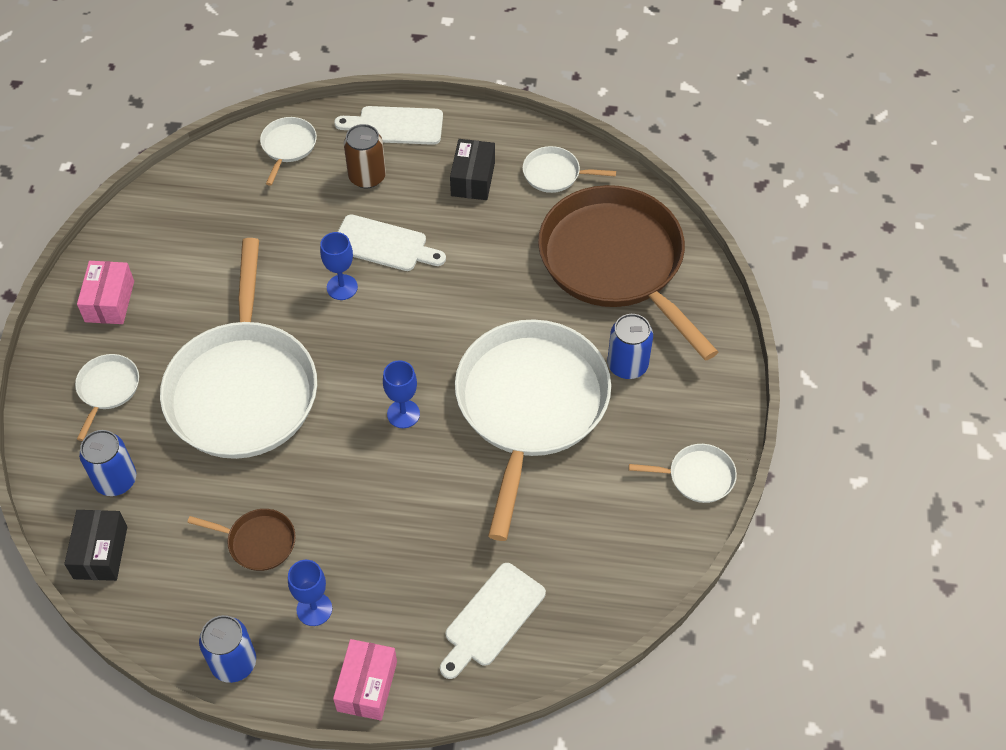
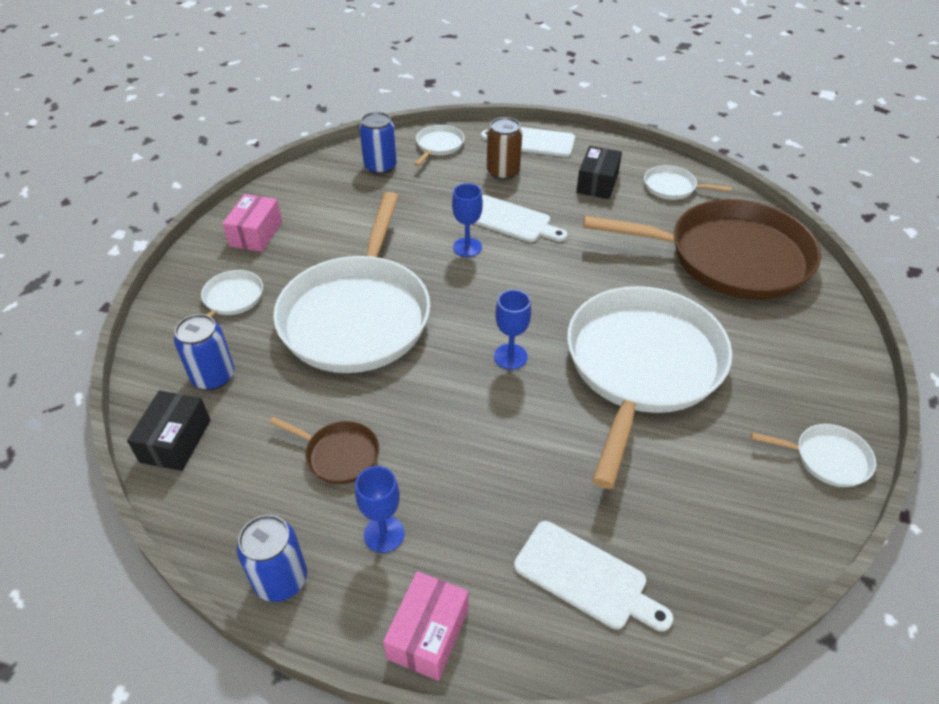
camera: 10 degrees right, 10 degrees down
white cutting board [440,563,546,679] -> white cutting board turned 105 degrees counterclockwise [514,521,673,631]
brown pan [538,185,718,361] -> brown pan turned 120 degrees clockwise [583,199,821,300]
blue can [607,314,653,379] -> blue can moved to [359,112,397,174]

